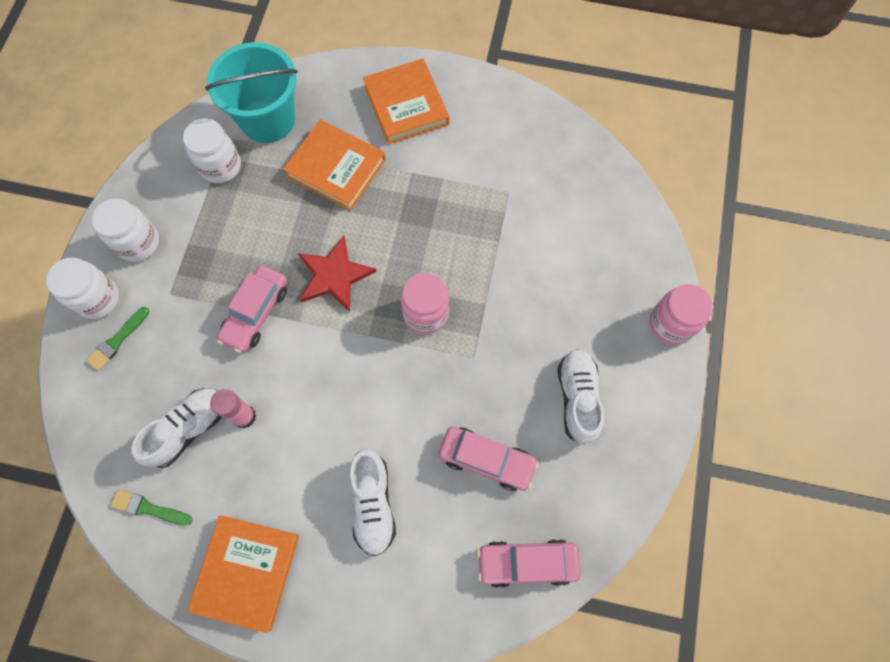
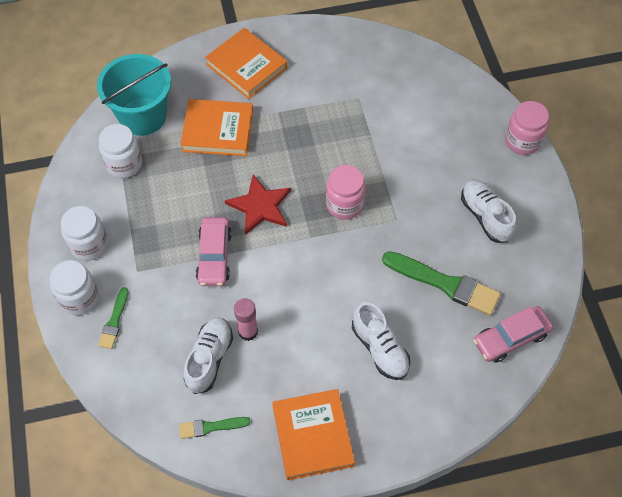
camera: 25 degrees left, 10 degrees down
pink car [438,426,539,491] -> green brush [382,251,501,315]

